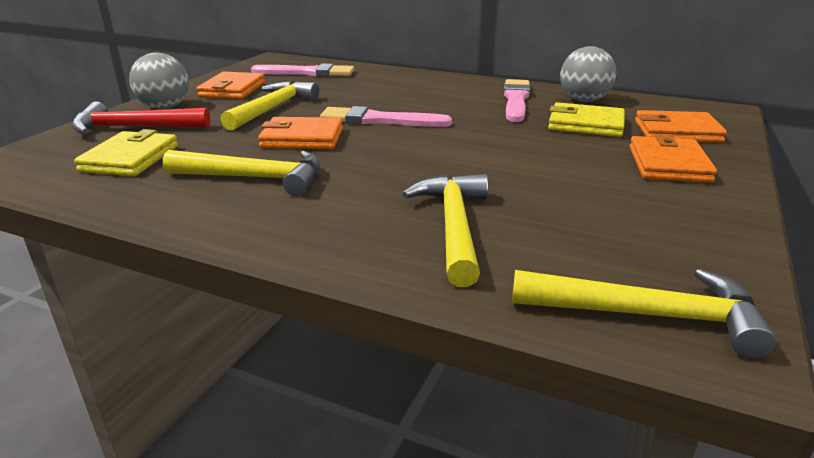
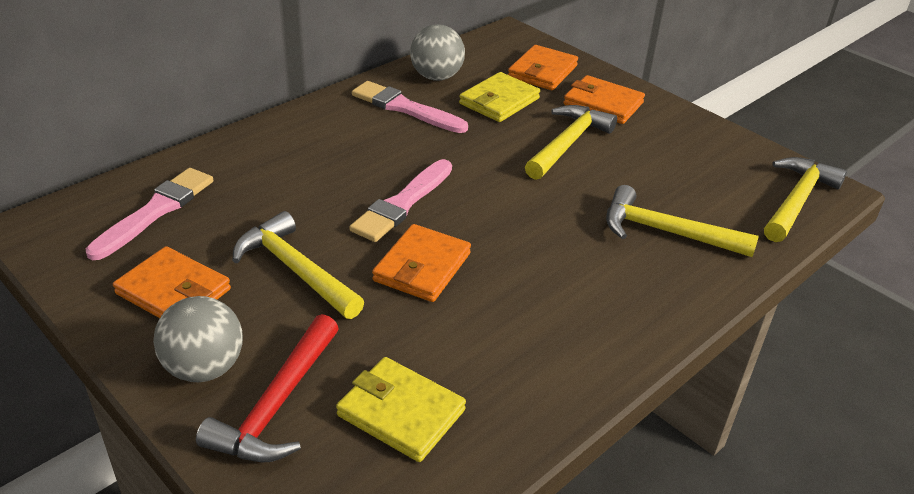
camera: 70 degrees left, 10 degrees up
yellow hammer [163,150,320,196] -> yellow hammer moved to [525,105,617,180]

